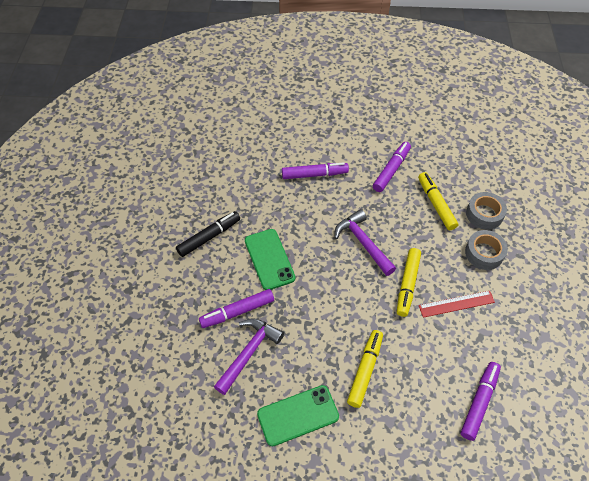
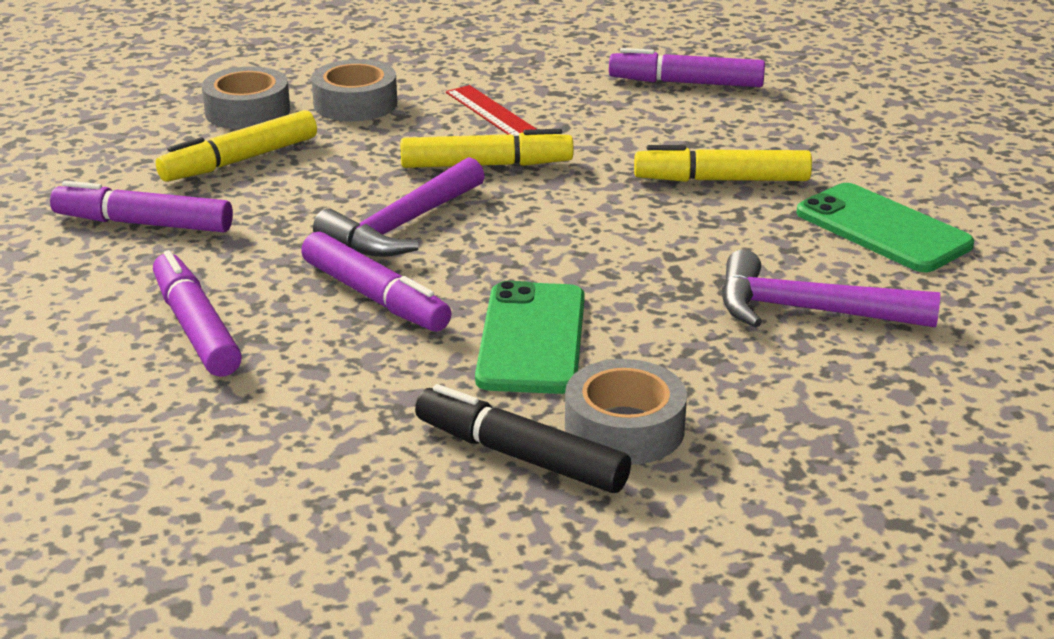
camera: 110 degrees left, 25 degrees down
purple marker [199,289,274,328] -> purple marker moved to [301,232,451,332]
green phone [245,229,295,290] -> green phone turned 45 degrees counterclockwise [475,281,585,394]
none -> grey tape [565,359,687,465]

